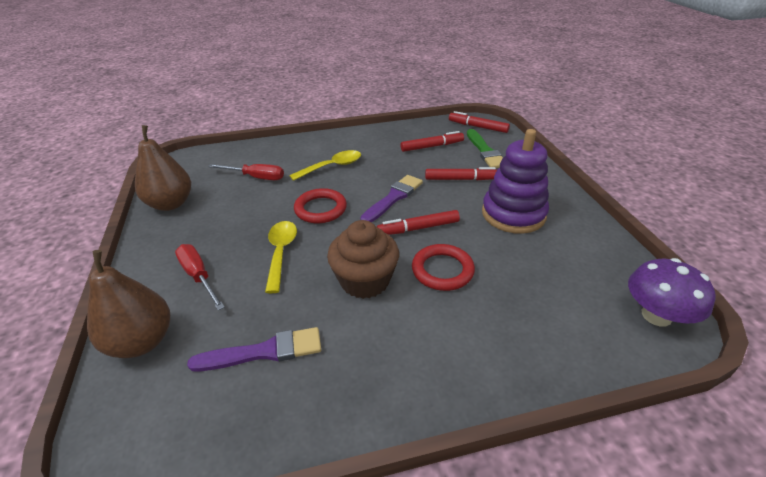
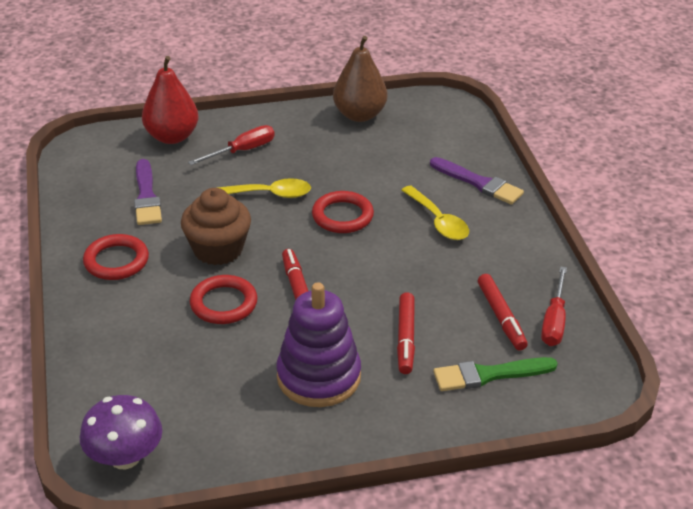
camera: 90 degrees right, 0 degrees up
brown pear [87,250,170,358] -> red pear [142,56,198,144]
red screwdriver [208,164,284,180] -> red screwdriver moved to [541,266,567,346]
purple brush [360,175,423,222] -> purple brush moved to [430,157,524,204]
red marker [449,111,510,133] -> none
none -> red ring [83,234,149,280]

